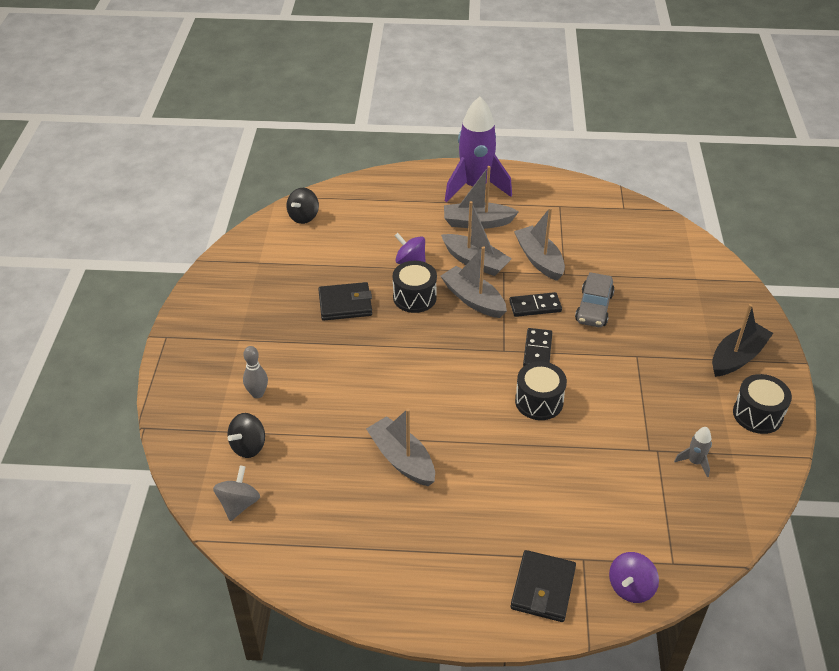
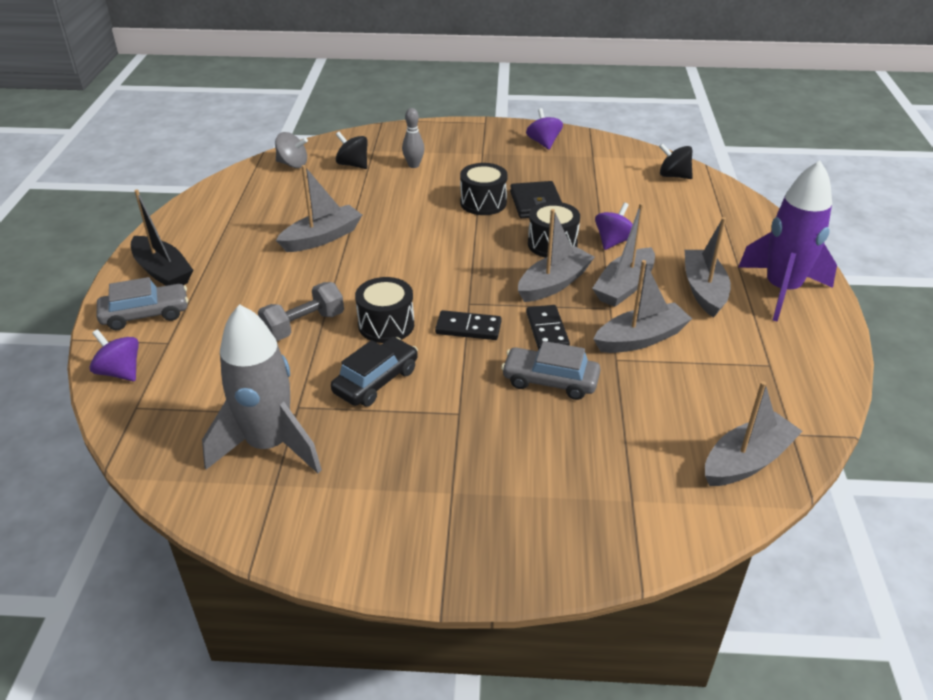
camera: 90 degrees right, 5 degrees down
black wallet [510,550,576,622] -> grey car [96,277,188,330]
grey rocket [674,427,712,477] -> grey rocket [202,304,322,473], size x2.45
black boat [712,304,773,377] -> black boat moved to [131,189,193,286]
black drum [733,374,792,434] -> black drum moved to [460,163,508,215]
none -> grey dumbbell [258,282,344,341]
none -> black car [331,337,418,407]
none -> purple spinning top [526,108,563,150]
none -> grey boat [705,381,803,486]

